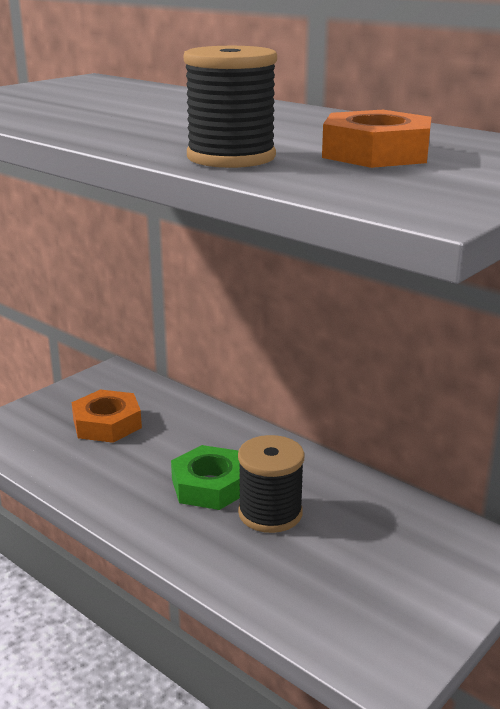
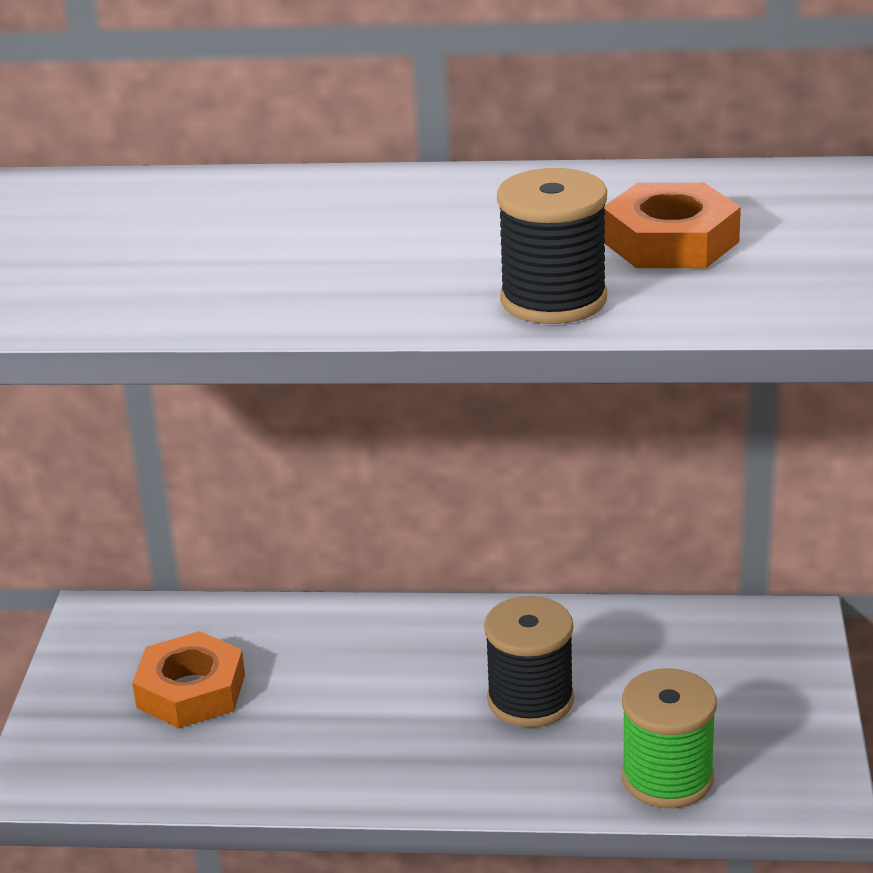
camera: 35 degrees left, 5 degrees up
green nut [171,445,240,510] -> none
none -> green spool [622,668,717,808]

